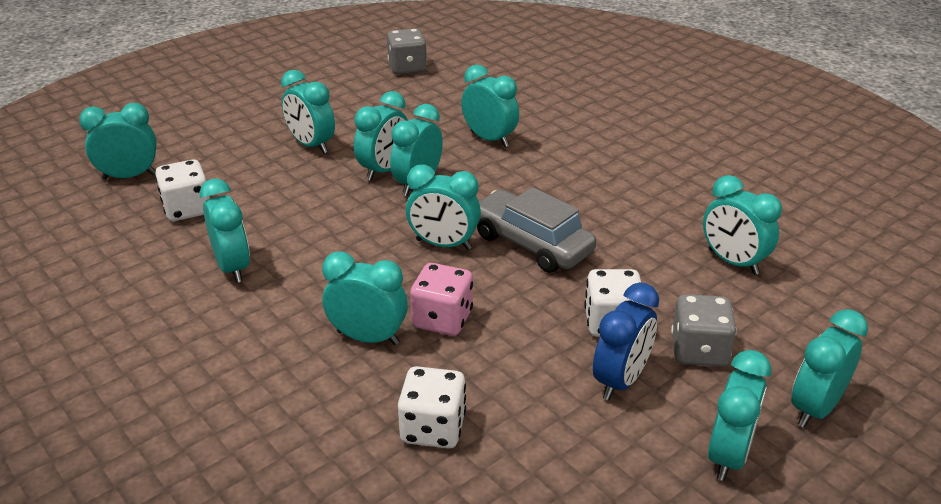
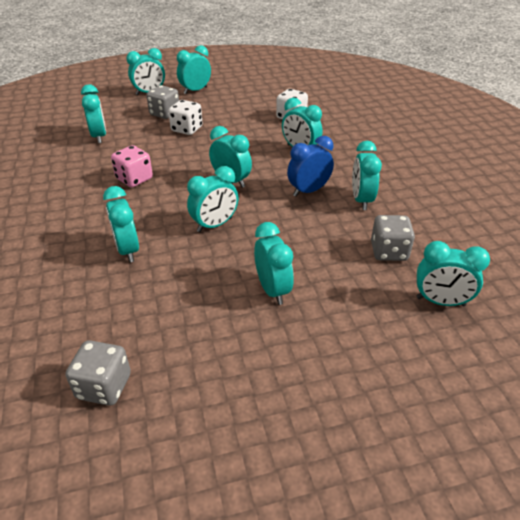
camera: 155 degrees left, 5 degrees up
white dice [155,159,210,221] -> grey dice [371,215,415,261]
turquoise clock [354,91,408,181] -> none
pink dice [410,263,473,336] -> pink dice moved to [111,145,153,187]
grey car [477,187,596,273] -> none
blue clock [593,282,659,400] -> blue clock moved to [287,136,334,196]

